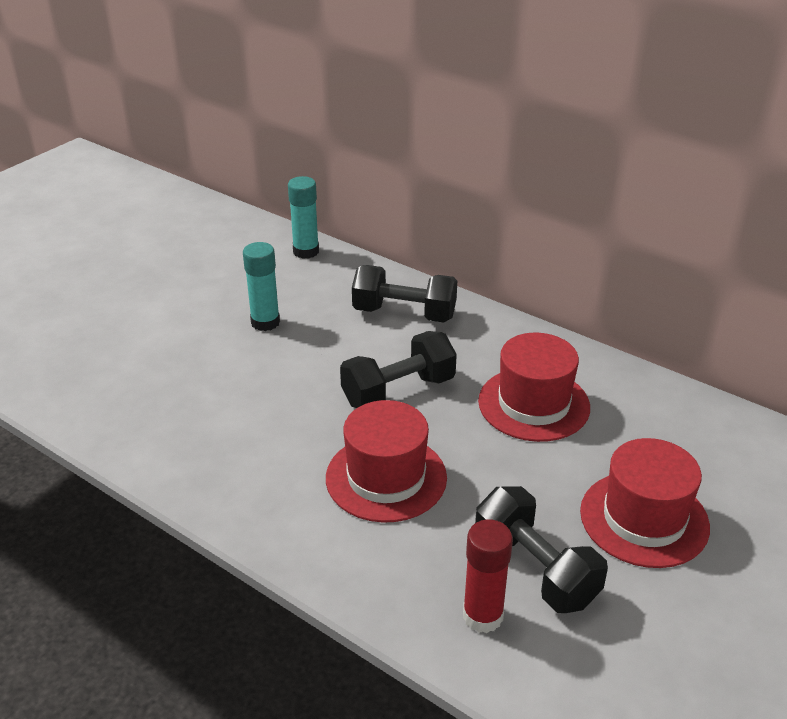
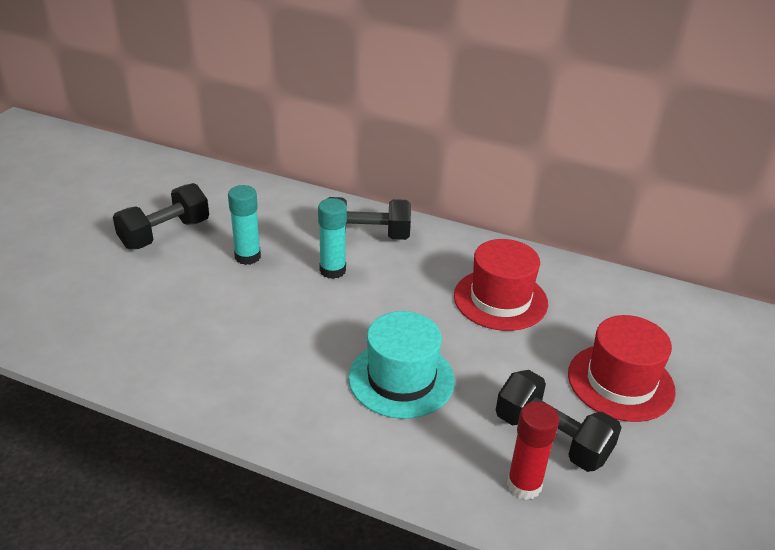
camera: 15 degrees left, 0 degrees up
turquoise glue stick [288,176,319,259] -> turquoise glue stick moved to [318,198,347,279]
red hat [326,400,447,523] -> turquoise hat [348,311,455,419]
black dumbbell [340,331,457,408] -> black dumbbell moved to [113,183,209,249]

